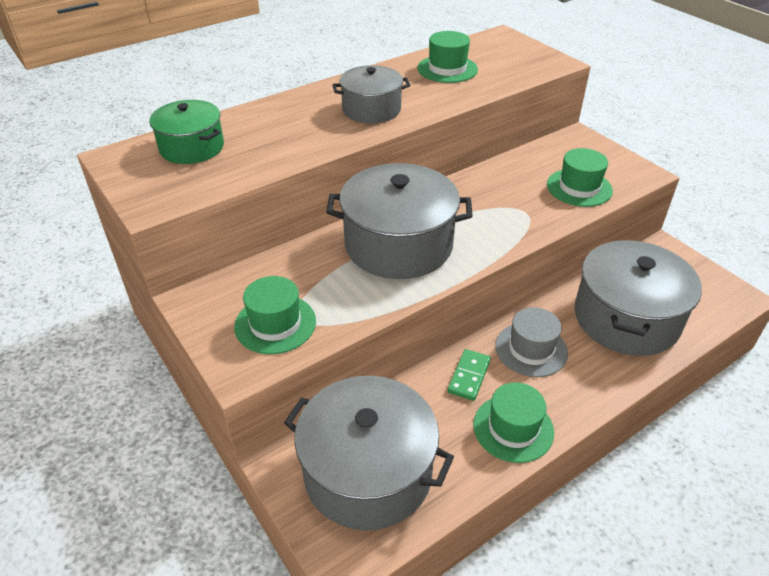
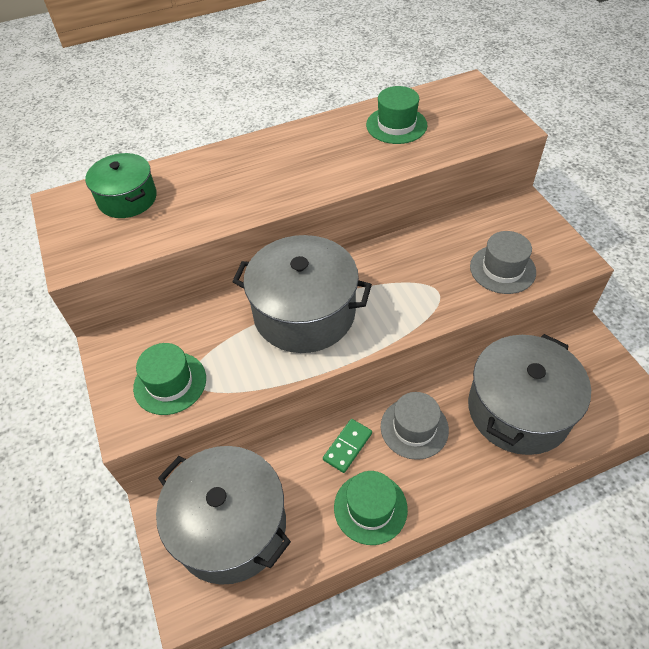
camera: 15 degrees right, 10 degrees up
grey pot [332,65,410,123] -> none
green hat [547,148,613,207] -> grey hat [470,231,536,294]

